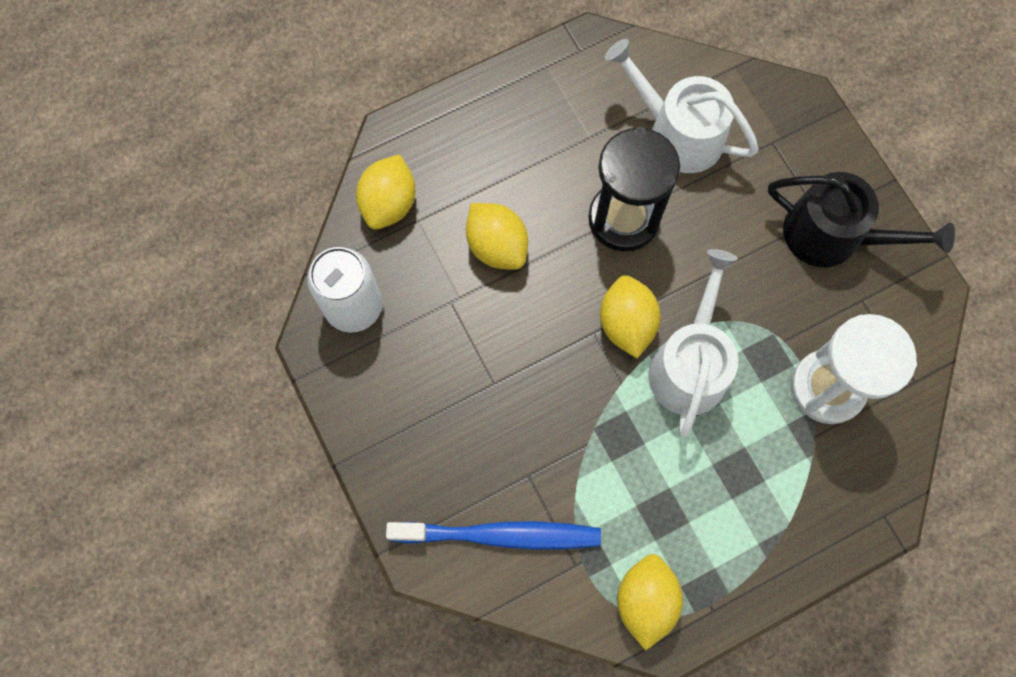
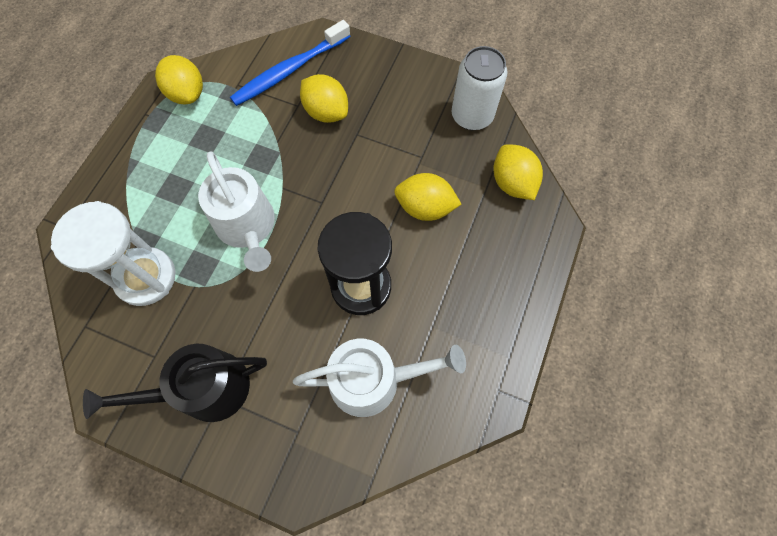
camera: 140 degrees right, 5 degrees down
yellow lemon [600,275,661,358] -> yellow lemon moved to [300,74,348,123]

